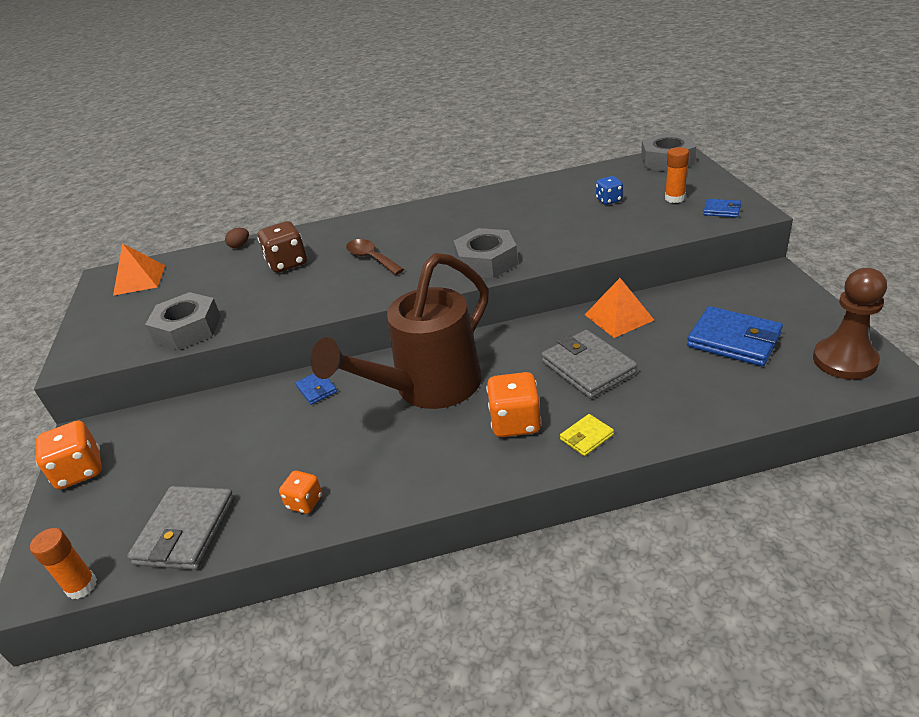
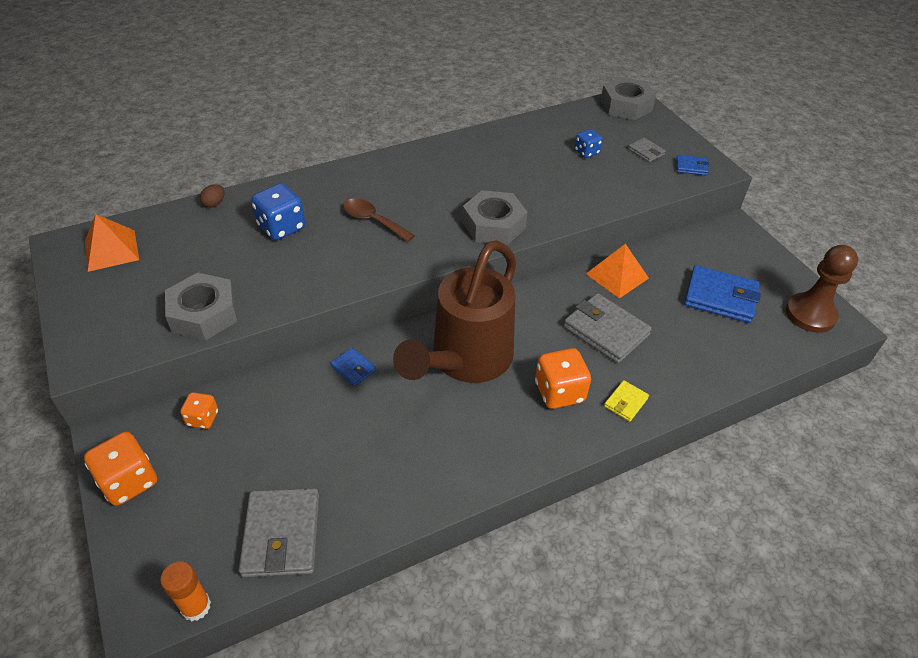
camera: 20 degrees left, 10 degrees up
brown dice [258,221,307,273] -> blue dice [251,183,305,240]
orange dice [279,471,322,514] -> orange dice moved to [180,392,218,429]
orange glue stick [665,147,689,203] -> grey wallet [628,137,666,162]

